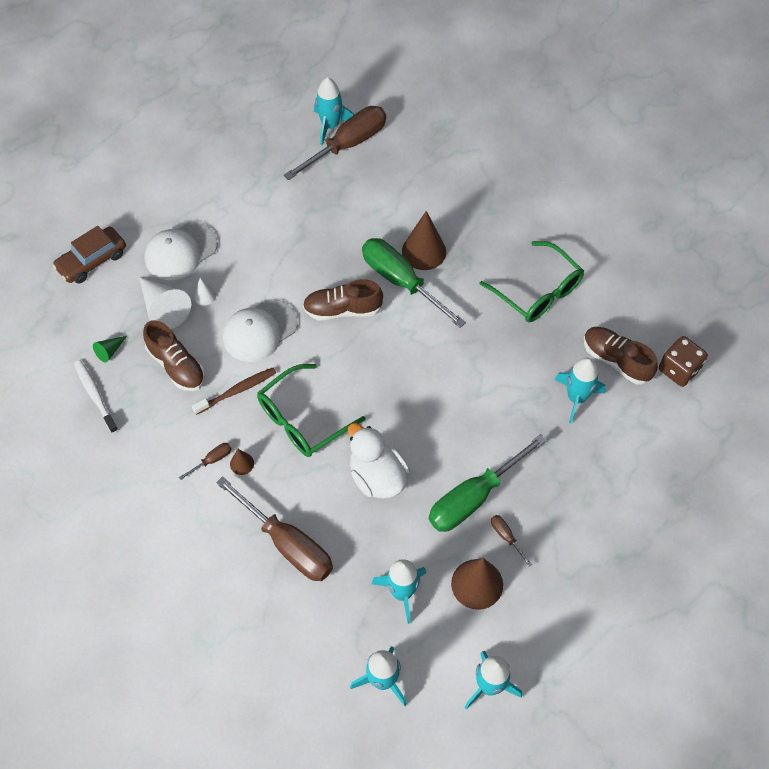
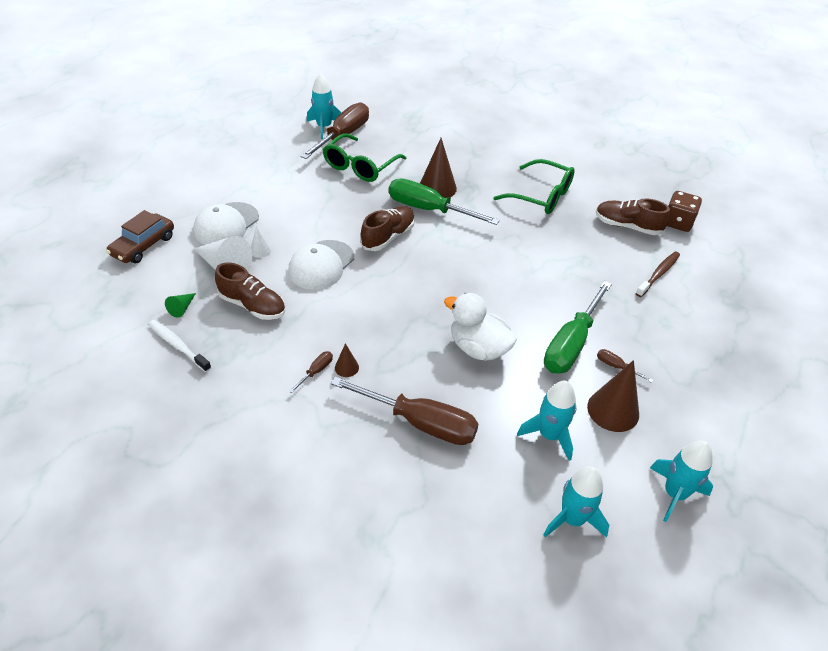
camera: 20 degrees left, 15 degrees down
brown toothbrush [192,367,276,415] -> brown toothbrush moved to [636,252,680,297]
green glasses [257,364,365,457] -> green glasses moved to [323,133,407,182]
brown shoe [303,279,383,320] -> brown shoe turned 150 degrees clockwise [360,206,415,251]
turquoise rocket [554,358,606,424] -> none

